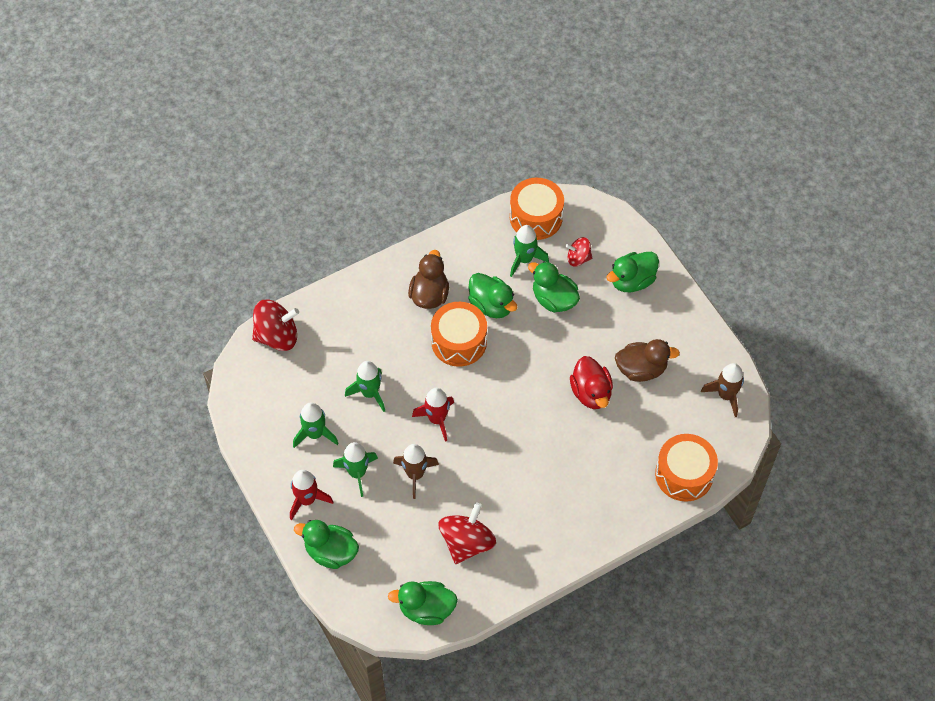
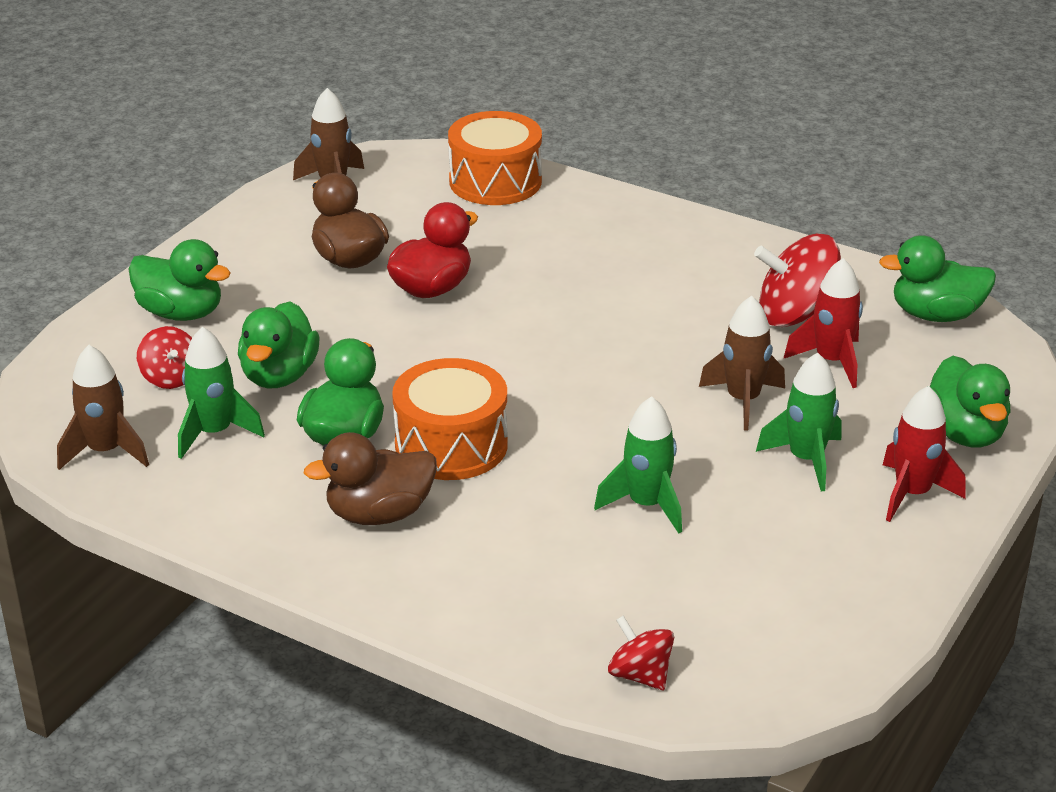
camera: 120 degrees left, 25 degrees down
red spinning top [252,300,299,351] -> red spinning top [608,615,674,690], size x0.57
green rocket [293,402,339,448] -> none
green duck [388,581,458,625] -> green duck turned 120 degrees clockwise [879,235,996,322]
red rocket [412,388,454,442] -> red rocket moved to [784,258,863,388]
orange drum [510,178,564,240] -> brown rocket [57,345,149,470]

